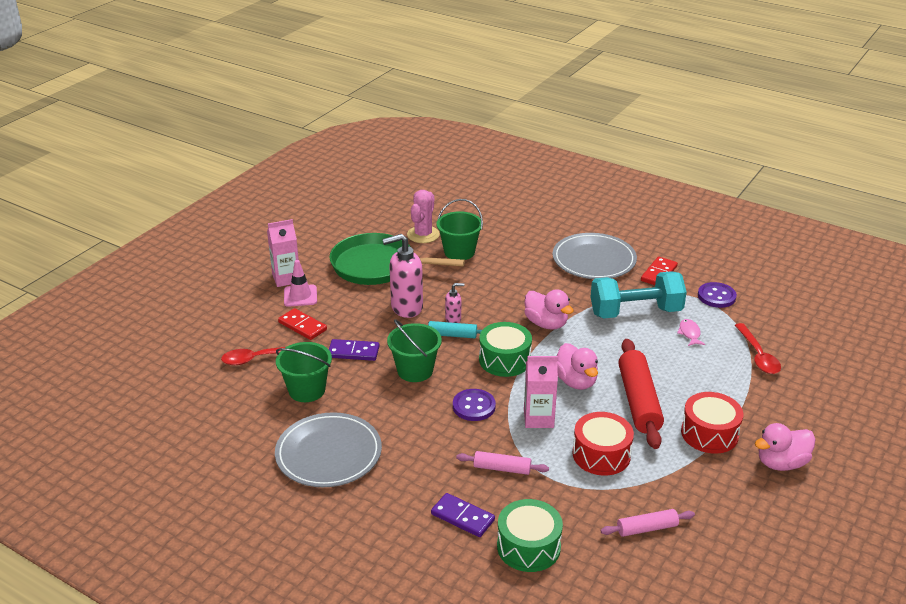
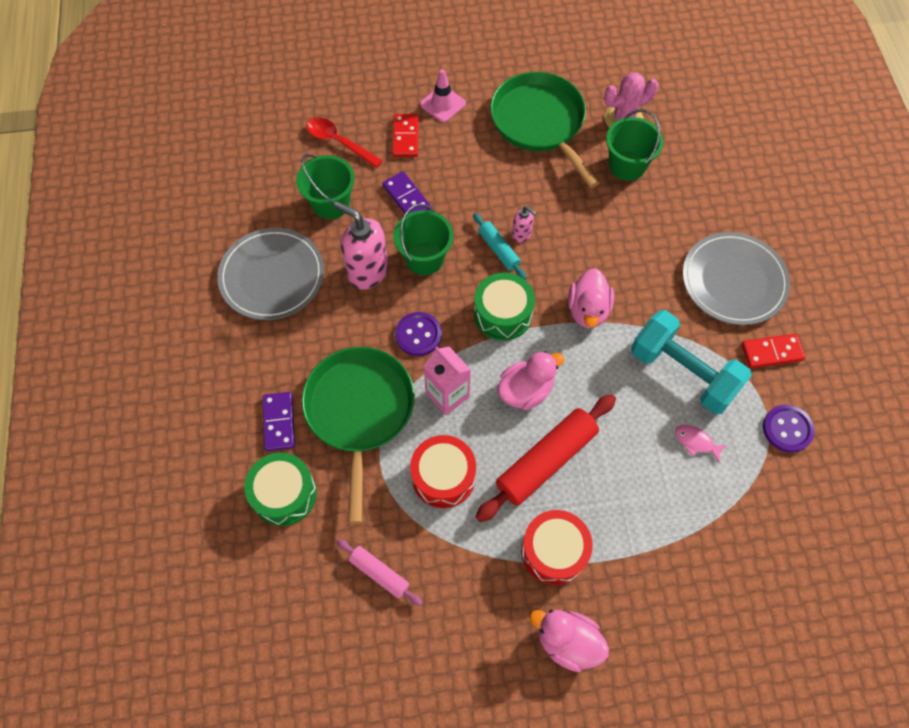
camera: 50 degrees right, 30 degrees up
pink carton [267,219,299,287] -> none
pink soap dispenser [382,234,423,318] -> pink soap dispenser moved to [334,201,388,290]
pink rolling pin [456,451,549,475] -> green pan [302,347,415,524]
pink duck [557,343,598,390] -> pink duck turned 150 degrees counterclockwise [497,351,564,410]
pink fish [677,319,705,346] -> pink fish turned 105 degrees counterclockwise [675,425,727,463]
red spoon [735,323,781,374] -> none

